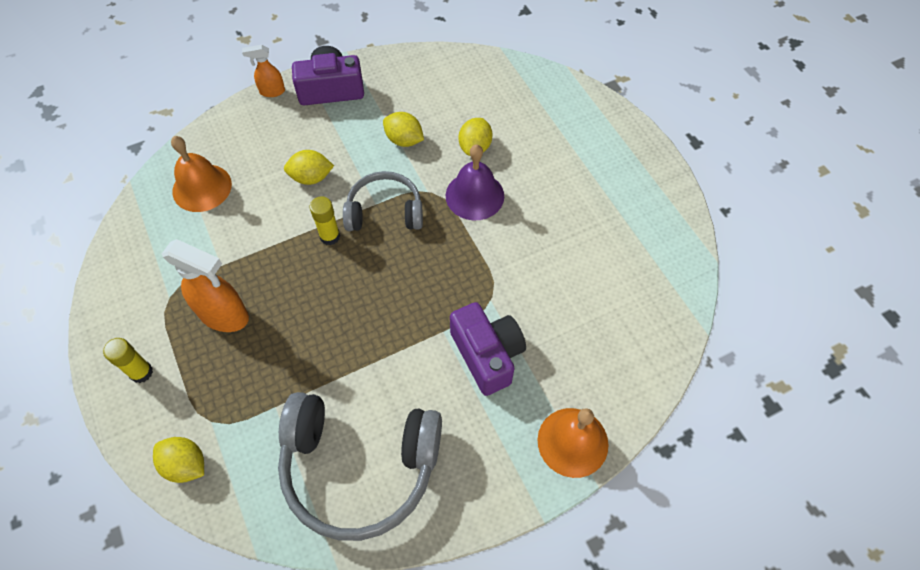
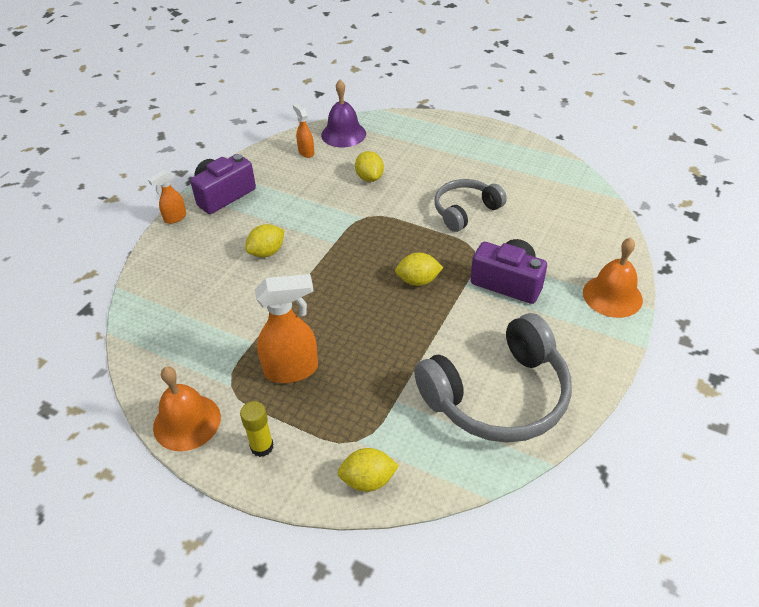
camera: 35 degrees left, 15 degrees down
orange bell [171,136,232,212] -> orange bell moved to [153,366,221,451]
yellow glue stick [310,196,340,245] -> none
grey headphones [343,171,423,231] -> grey headphones moved to [434,179,507,232]
yellow lemon [383,112,424,147] -> yellow lemon moved to [395,253,444,286]
purple bell [446,144,504,220] -> purple bell moved to [321,80,366,147]
none -> orange spray bottle [293,103,314,158]

